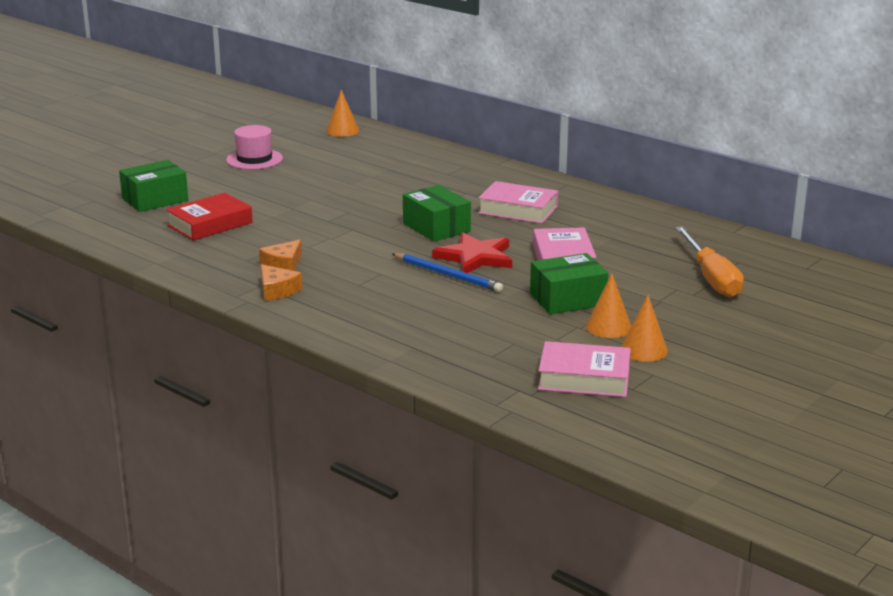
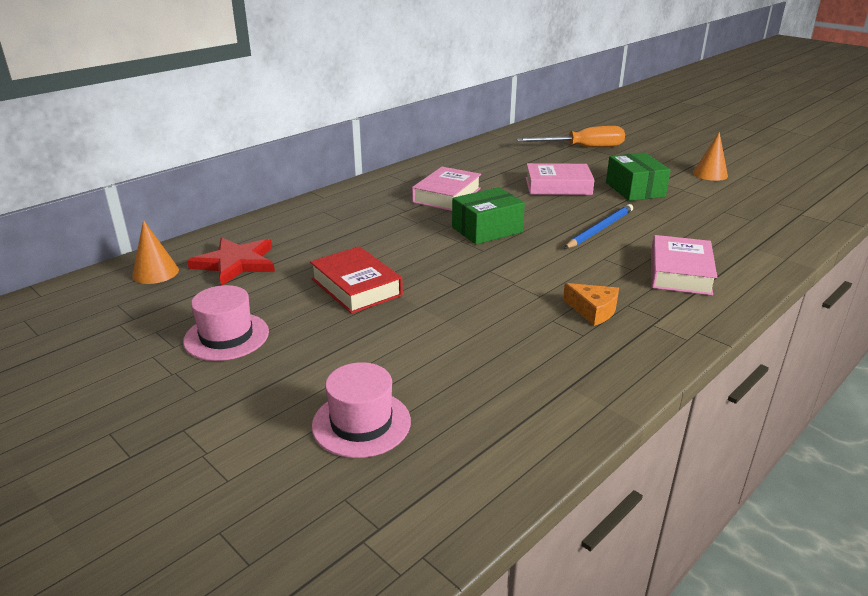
camera: 85 degrees left, 5 degrees up
green box [119,160,188,212] -> pink hat [312,362,411,458]
red book [166,193,253,241] -> red book moved to [310,246,403,314]
orange cheese [261,264,303,301] -> none
red star [432,233,512,273] -> red star moved to [187,237,275,285]
pink book [538,341,631,397] -> pink book moved to [651,235,717,295]
orange cone [586,274,631,338] -> none

